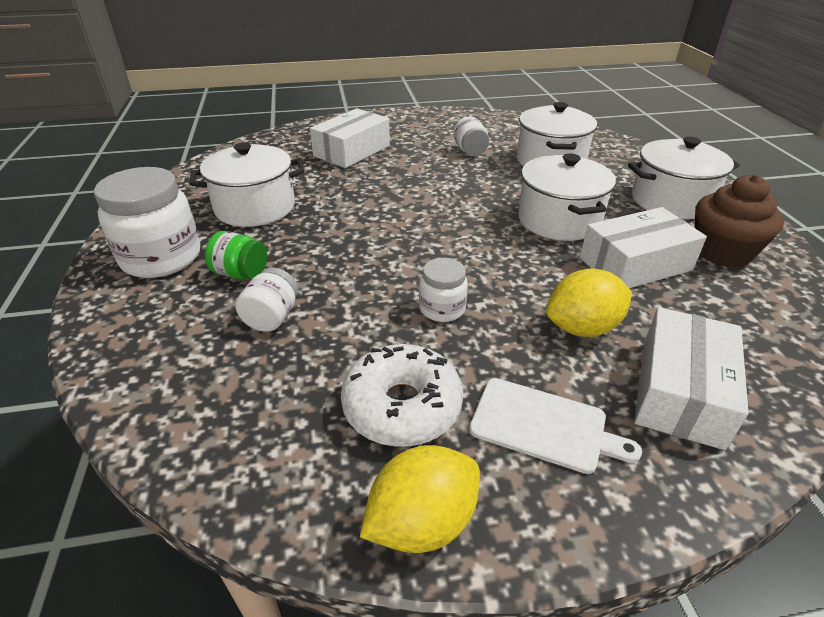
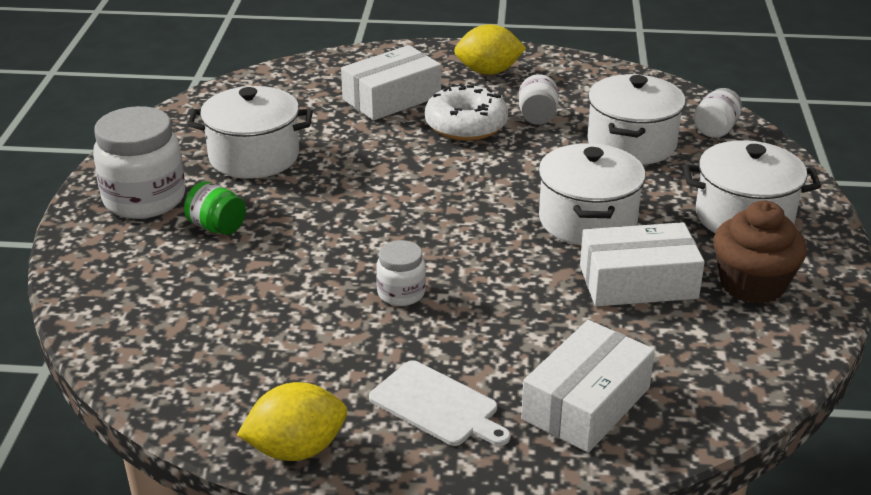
camera: 15 degrees right, 5 degrees down
white jar [235,267,298,332] -> white jar moved to [694,88,742,138]
white donut [341,344,463,447] -> white donut moved to [425,84,508,141]
yellow lemon [546,269,632,337] -> yellow lemon moved to [454,24,526,75]

